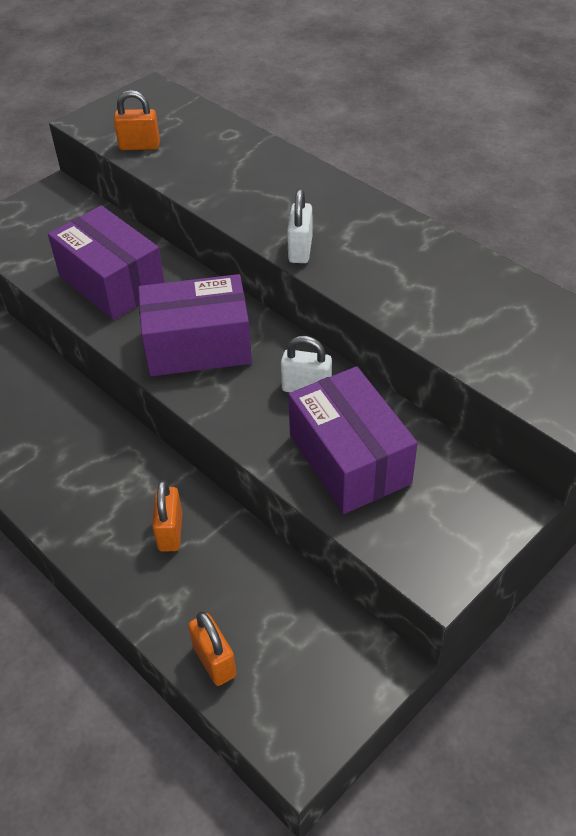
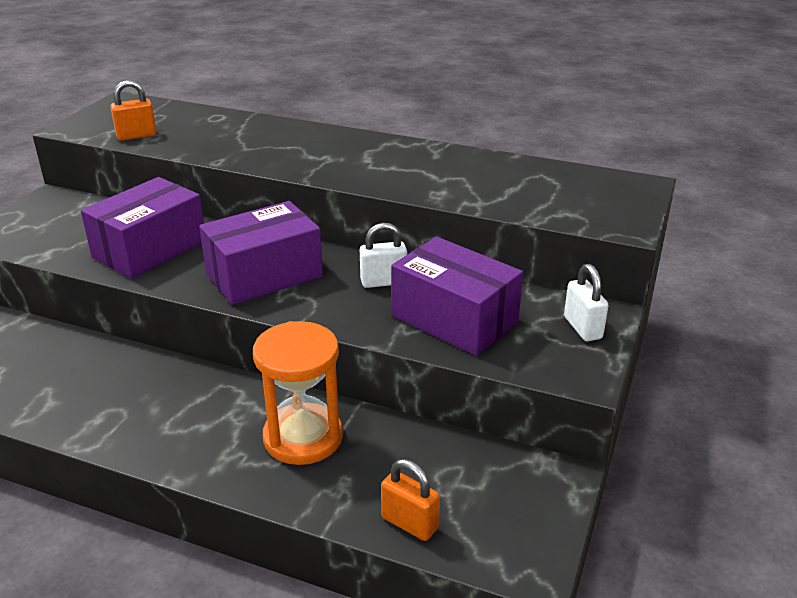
camera: 25 degrees left, 15 degrees down
purple box [48,206,165,320] -> purple box turned 75 degrees counterclockwise [81,177,204,279]
orange padlock [152,480,182,552] -> orange hourglass [253,321,343,465]
white padlock [287,189,313,263] -> white padlock moved to [564,264,609,341]

